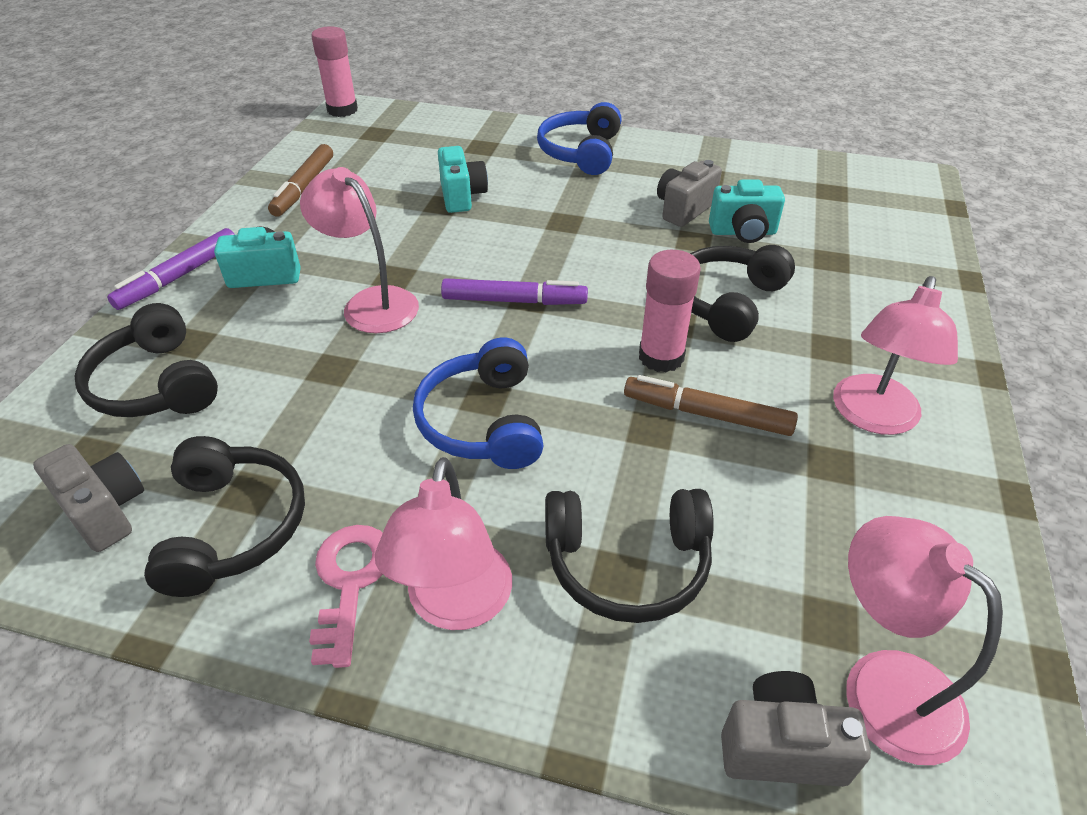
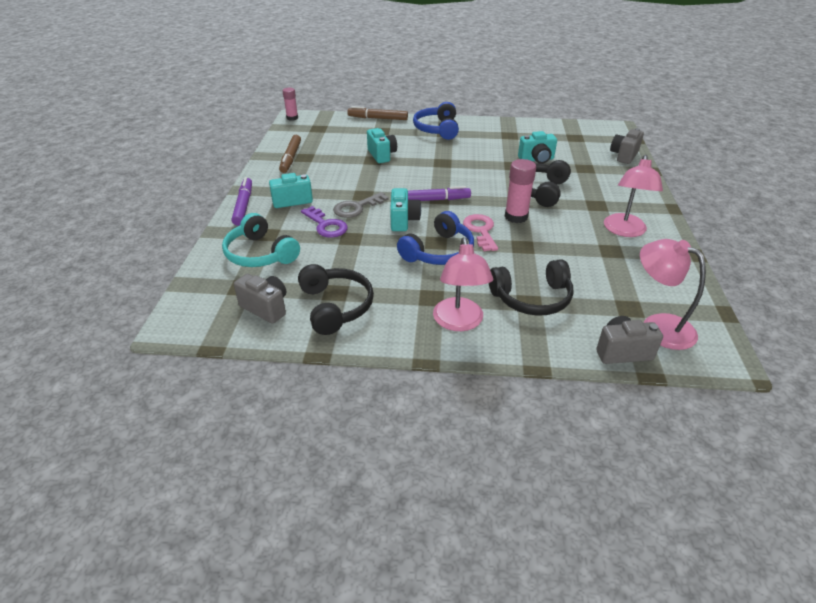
camera: 10 degrees left, 5 degrees down
black headphones [75,303,218,417] -> turquoise headphones [222,213,300,267]
purple marker [107,228,235,310] -> purple marker turned 150 degrees clockwise [232,177,252,226]
pink lamp [300,167,419,333] -> grey key [333,192,389,218]
pink key [309,525,383,668] -> pink key moved to [463,214,498,251]
pink glue stick [311,26,358,117] -> pink glue stick [283,88,298,121], size x0.66
blue headphones [413,338,544,469] -> blue headphones turned 120 degrees counterclockwise [397,211,474,265]
brown marker [624,375,798,436] -> brown marker moved to [347,106,408,120]
grey camera [657,160,722,227] -> grey camera moved to [610,128,644,164]
none -> purple key [301,206,348,238]
none -> turquoise camera [390,188,421,231]

